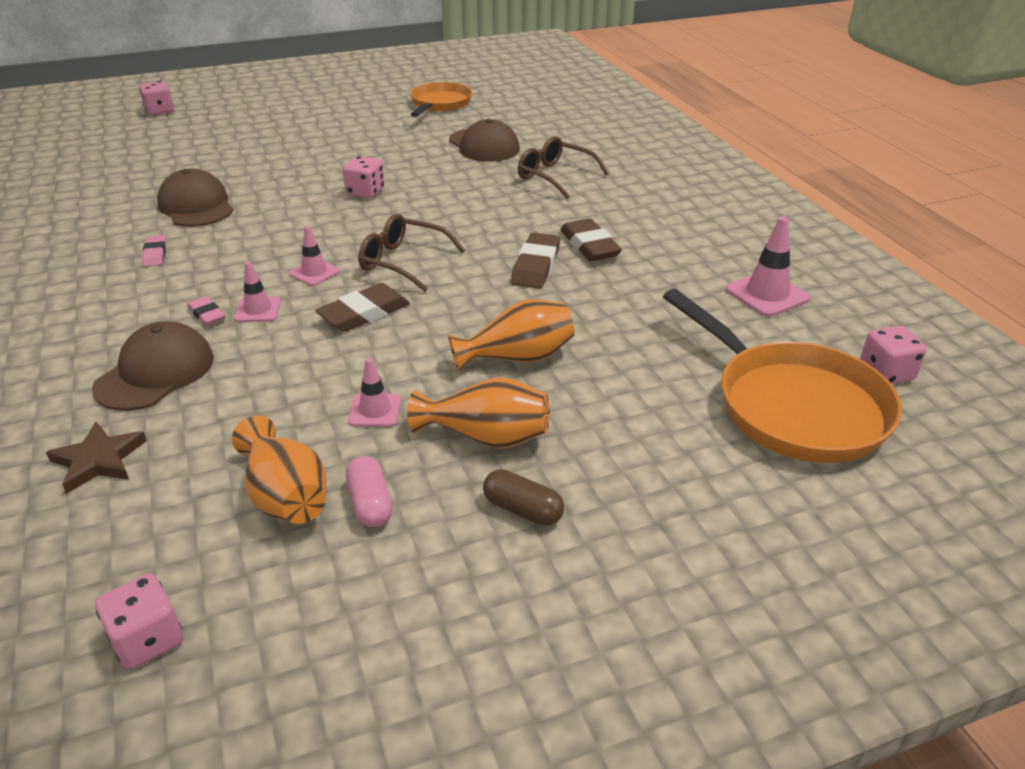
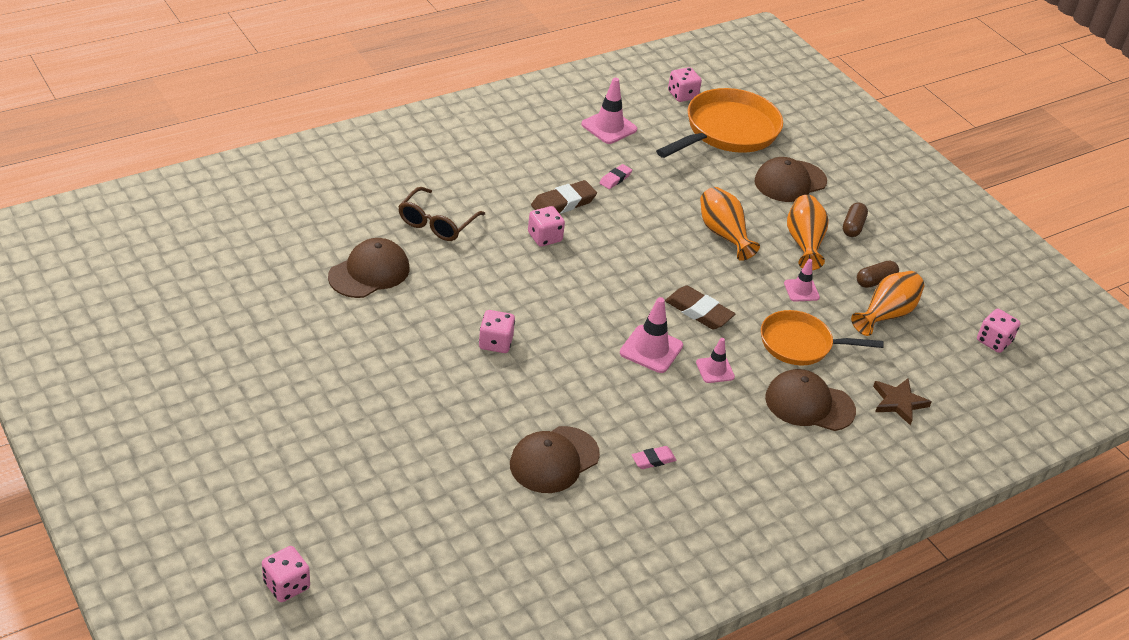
camera: 105 degrees left, 5 degrees up
pink eraser [187,296,225,326] -> pink eraser moved to [600,164,632,189]
pink traffic cone [289,226,340,286] -> pink traffic cone [620,297,683,373], size x1.59
pink capsule [346,456,393,527] -> brown capsule [857,260,899,288]
brown glasses [358,214,465,291] -> none
orange pan [411,82,472,117] -> orange pan moved to [761,310,884,365]
brown eraser [511,233,560,289] -> none
none -> pink dice [528,206,565,247]
none -> brown cap [755,157,827,202]

